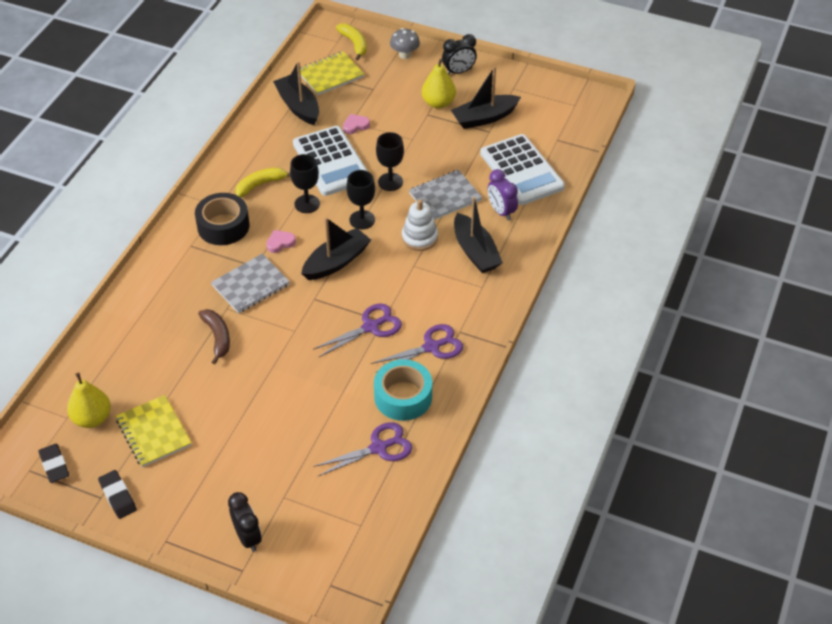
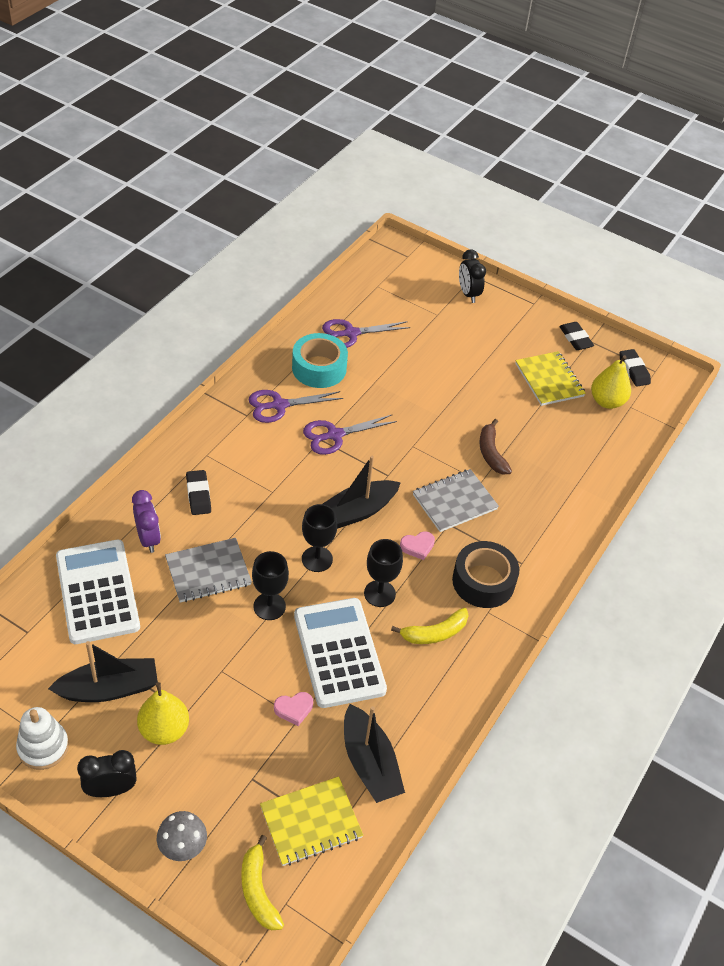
camera: 175 degrees left, 0 degrees up
white stacking toy [402,199,438,251] -> white stacking toy moved to [16,707,69,770]
black boat [454,197,503,273] -> black eraser [186,470,211,515]

